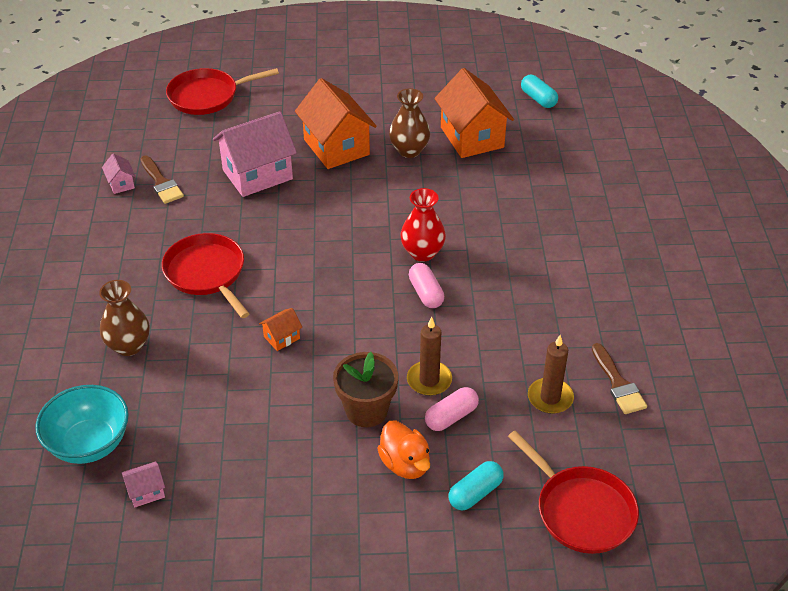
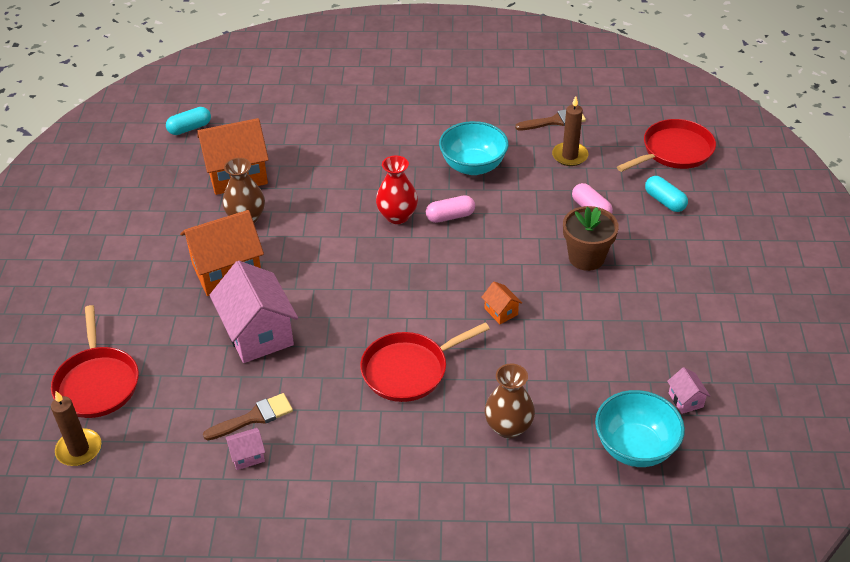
camera: 85 degrees left, 0 degrees up
orange duck [377,421,430,479] -> none
brown candle [407,317,452,396] -> brown candle moved to [51,391,101,466]
none -> turquoise bowl [439,121,509,175]

